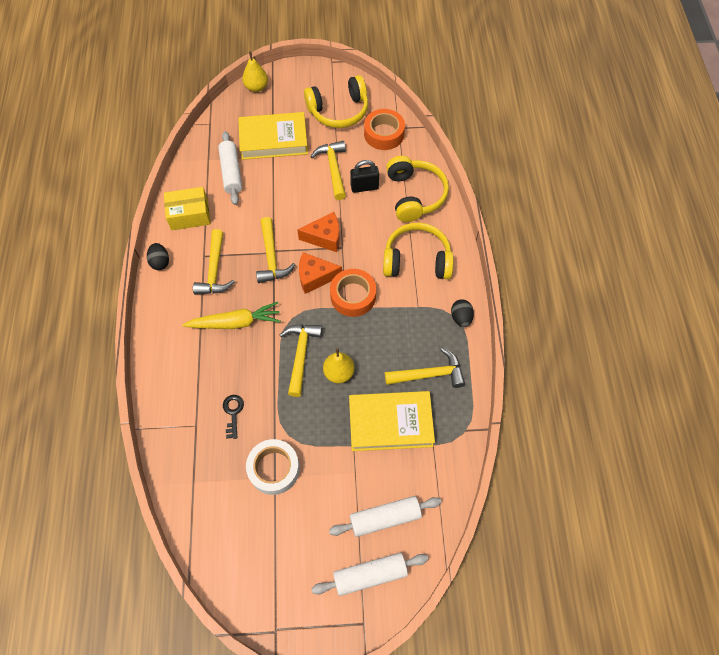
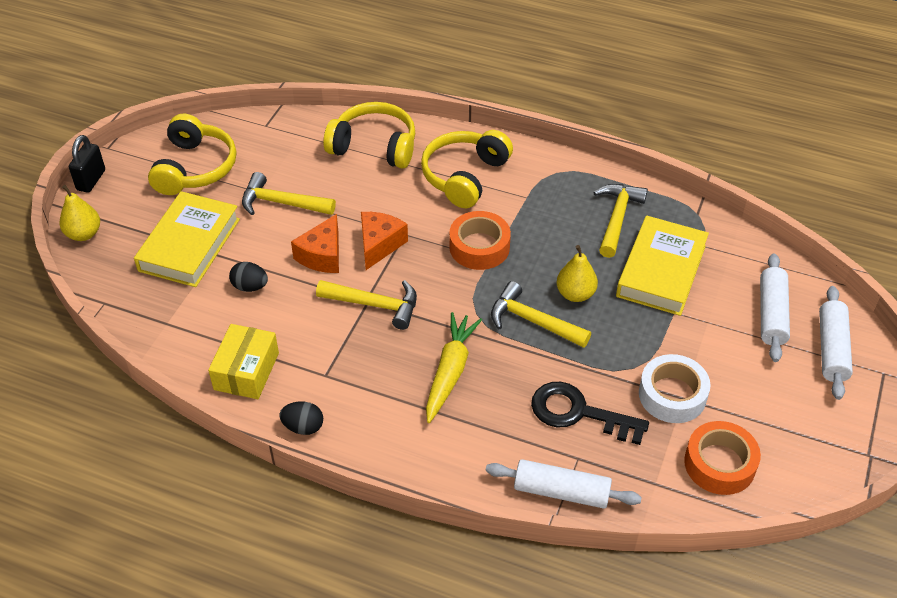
camera: 65 degrees left, 15 degrees down
yellow hammer [193,229,235,295] -> none
white rolling pin [218,131,242,205] -> white rolling pin moved to [486,459,642,509]
black key [223,395,244,439] -> black key [531,382,649,445], size x1.87
orange cheese [299,252,342,294] -> orange cheese moved to [291,214,339,273]
black padlock [350,160,379,193] -> black padlock moved to [69,135,105,193]
orange tape [364,109,405,150] -> orange tape moved to [684,421,761,495]
black egg [451,299,474,327] -> black egg moved to [229,262,268,292]

